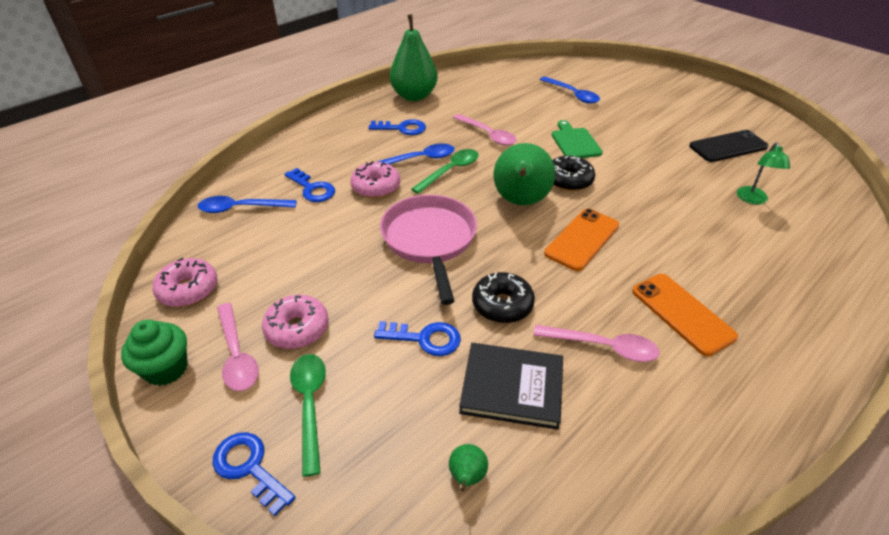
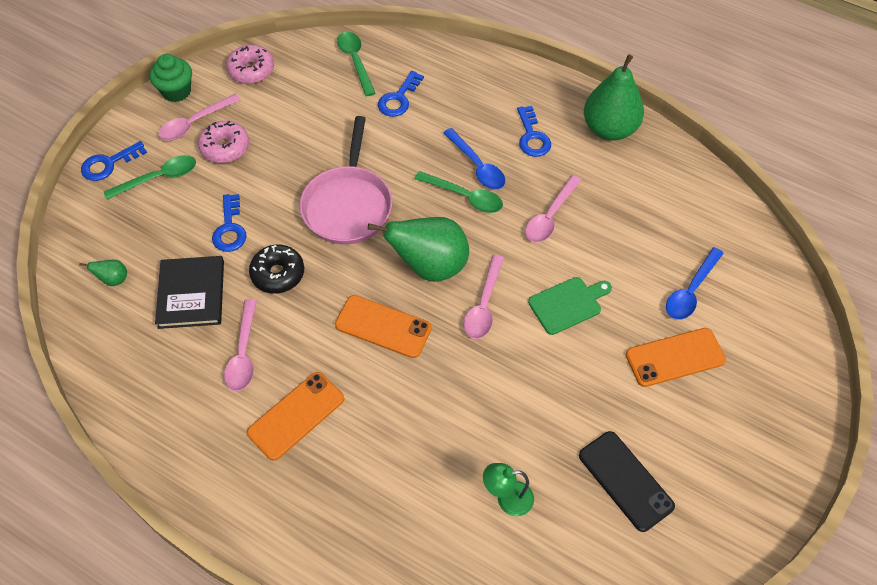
camera: 75 degrees right, 15 degrees up
blue spoon [198,196,297,213] -> green spoon [337,32,376,96]
blue key [212,432,296,516] -> blue key turned 150 degrees counterclockwise [81,141,147,181]
pink donut [350,161,400,198] -> none
pink pan [380,195,477,305] -> pink pan turned 120 degrees clockwise [299,116,392,245]
black donut [552,156,595,191] -> pink spoon [464,255,504,339]
none -> orange phone [626,328,726,387]

